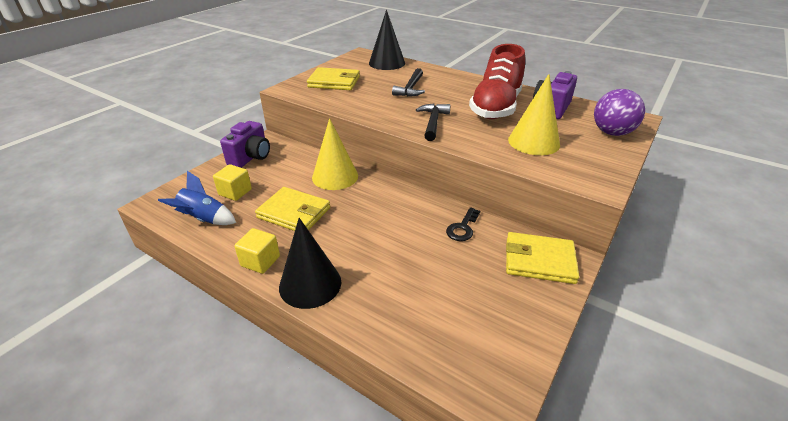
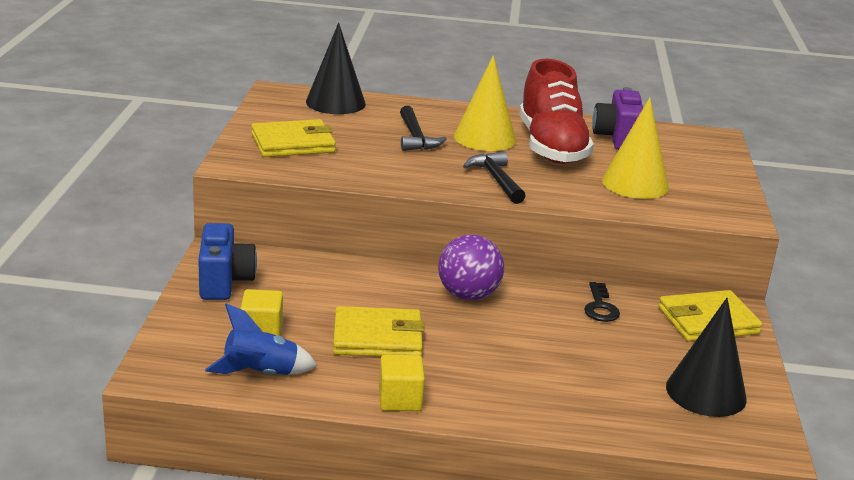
camera: 30 degrees left, 10 degrees down
purple camera [220,121,270,168] -> blue camera [198,223,257,300]
black cone [279,218,341,309] -> black cone moved to [666,298,747,417]
yellow cone [312,118,358,190] -> yellow cone moved to [454,55,516,151]
purple ball [594,89,645,136] -> purple ball moved to [438,234,504,301]

